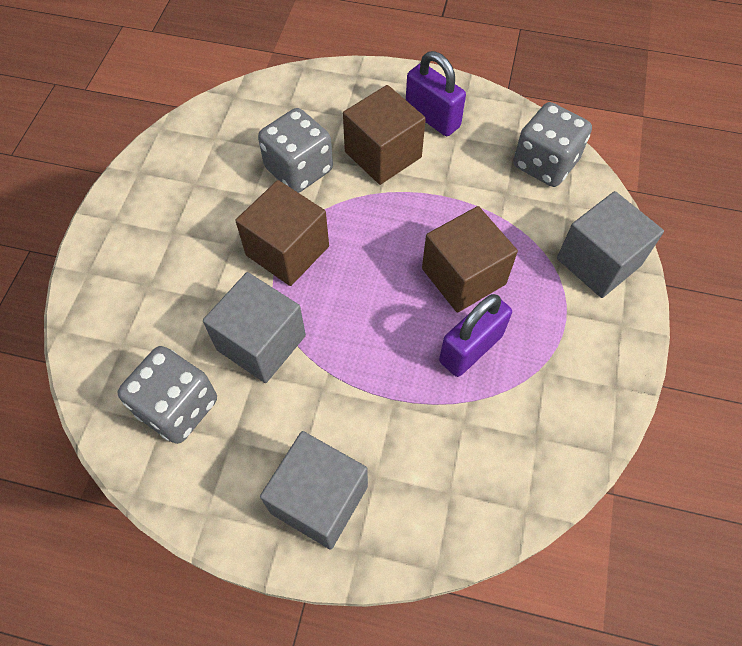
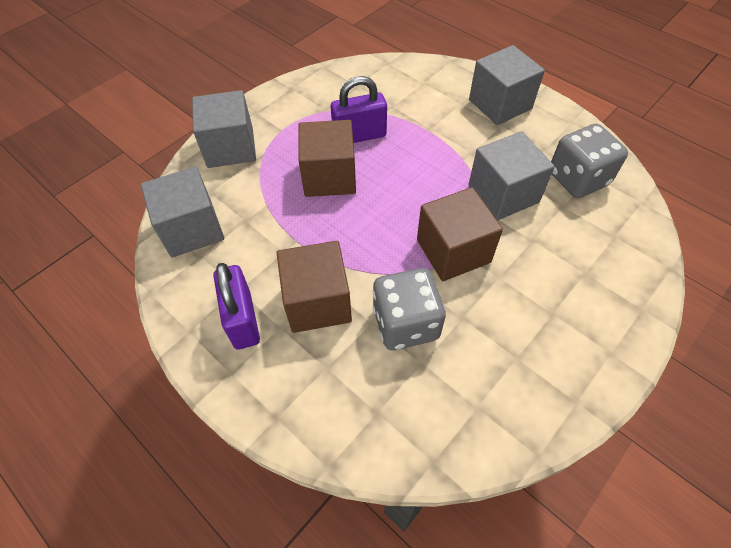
camera: 150 degrees left, 5 degrees down
grey dice [513,102,592,187] -> grey cube [141,166,224,257]

